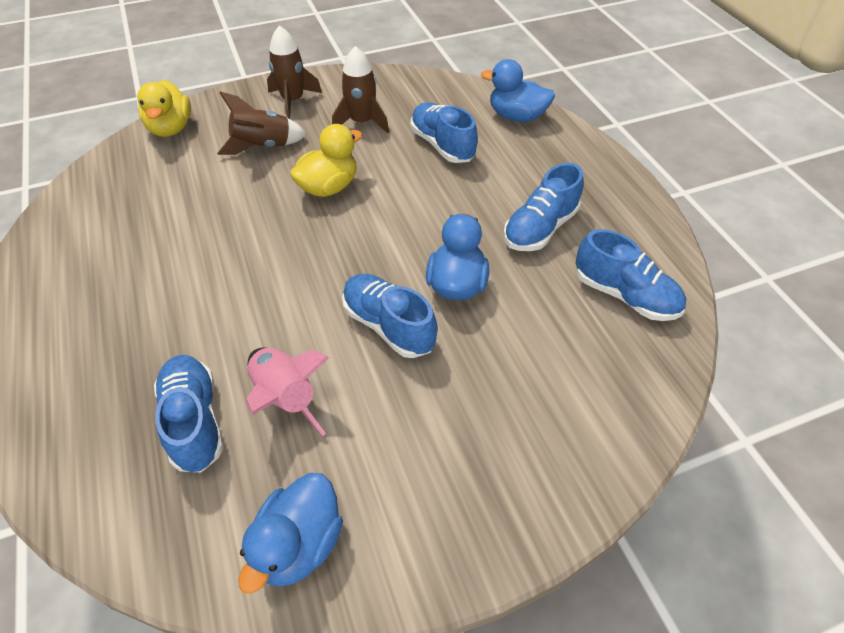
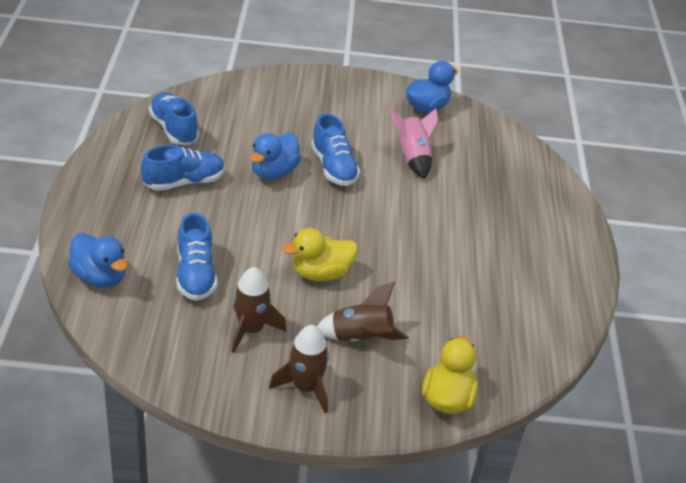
camera: 160 degrees left, 10 degrees down
blue shoe [154,355,224,472] -> none

